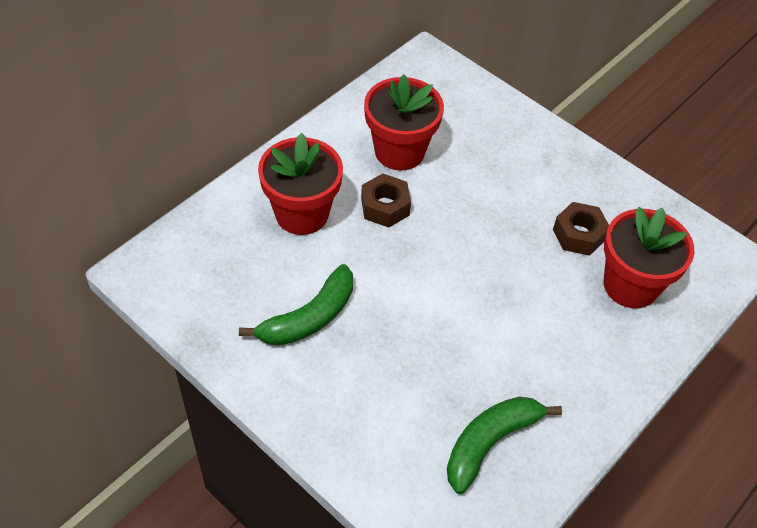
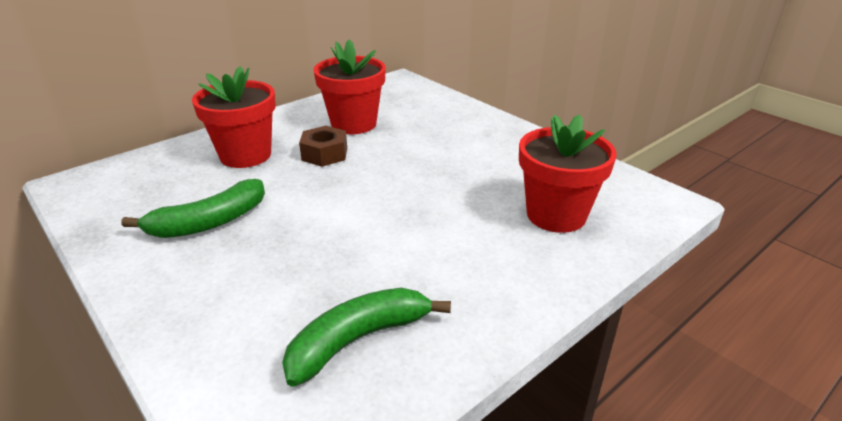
camera: 10 degrees right, 20 degrees down
brown nut [553,202,609,256] -> none

